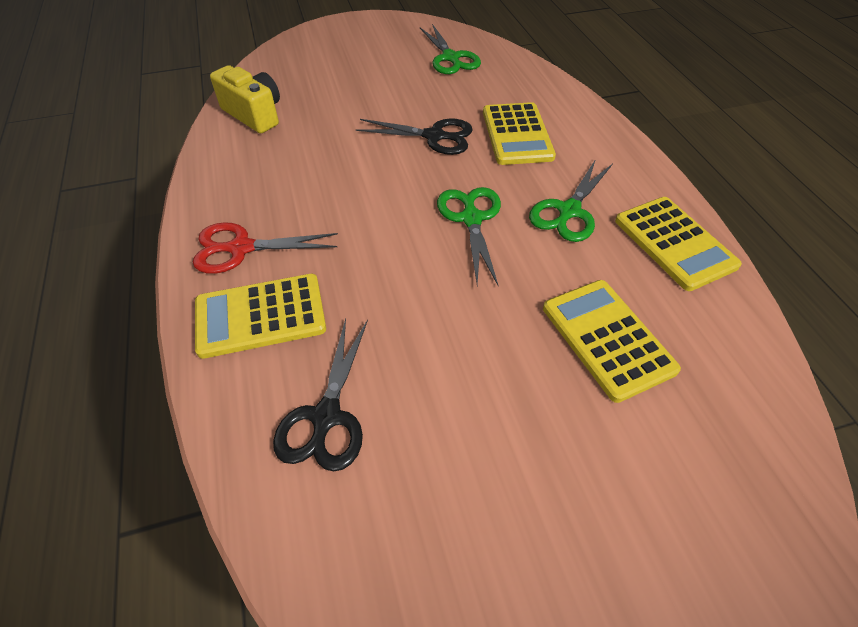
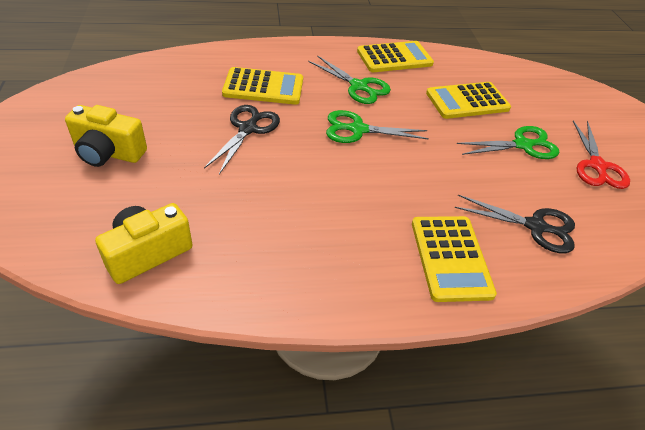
camera: 85 degrees left, 5 degrees down
red scissors [193,222,338,274] -> red scissors moved to [573,120,630,189]
green scissors [420,24,481,74] -> green scissors moved to [457,126,559,159]
none -> yellow camera [65,105,147,167]

